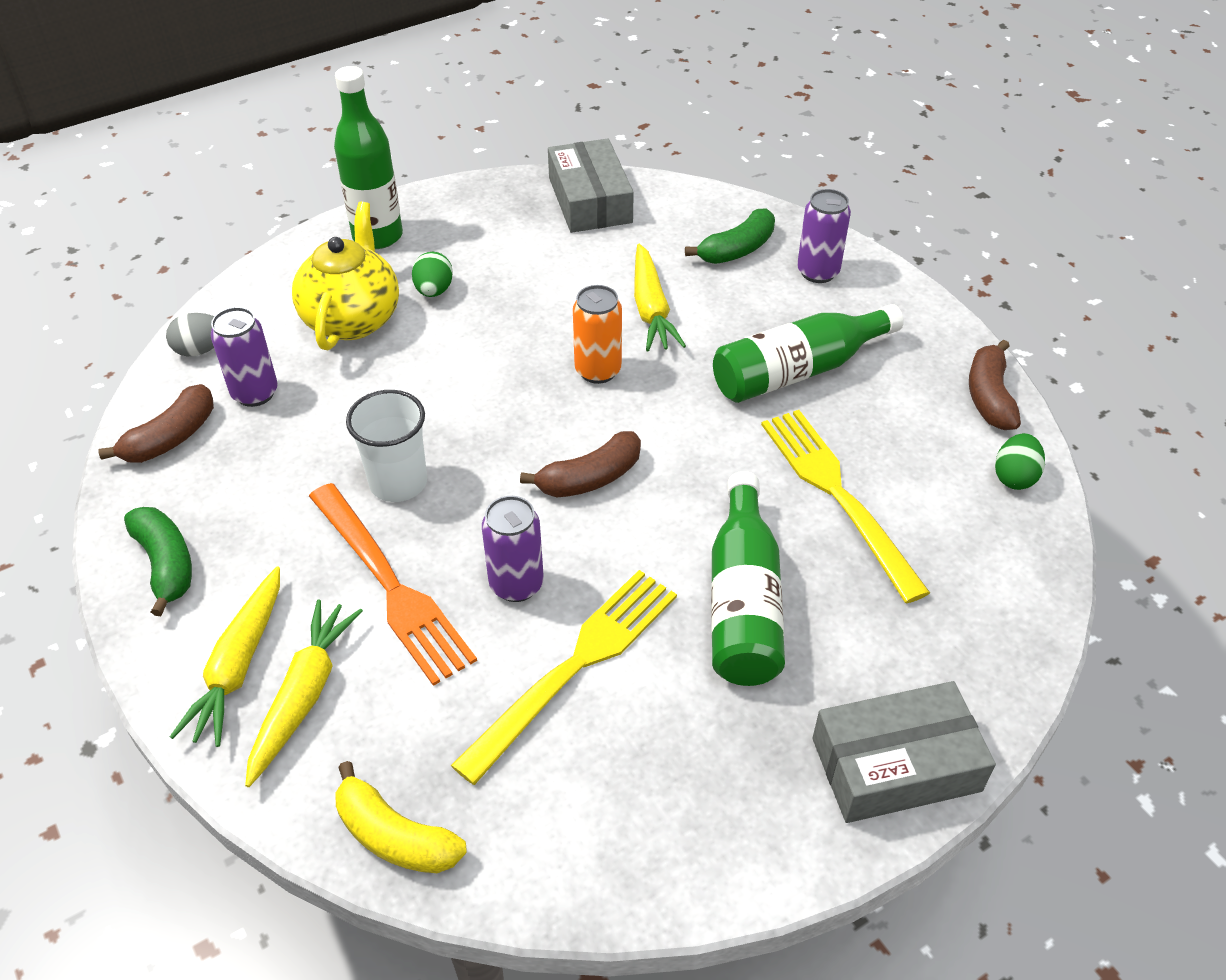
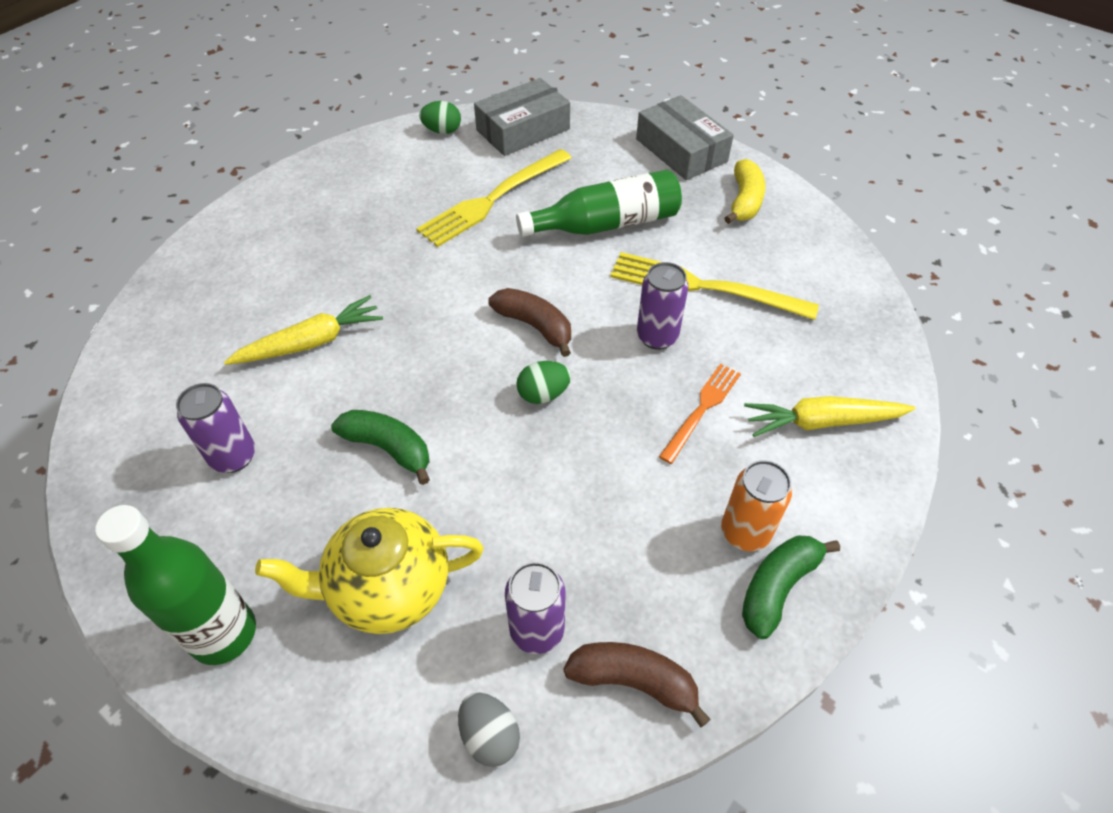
camera: 110 degrees left, 5 degrees up
yellow carrot [170,567,280,747] -> none
orange fork [309,483,477,686] -> orange fork [659,364,741,464], size x0.59
yellow banana [335,761,467,873] -> yellow banana moved to [725,159,766,224]
white cup [346,390,427,502] -> none
green egg [412,252,453,297] -> green egg moved to [516,361,571,404]
grey box [548,138,634,233] -> grey box moved to [474,78,570,156]
orange can [573,285,622,384] -> orange can moved to [721,460,792,551]
green banana [685,208,775,264] -> green banana moved to [331,410,430,485]
green bottle [713,304,904,403] -> none
purple can [797,189,851,283] -> purple can moved to [176,383,255,473]
brown banana [969,340,1021,430] -> none

